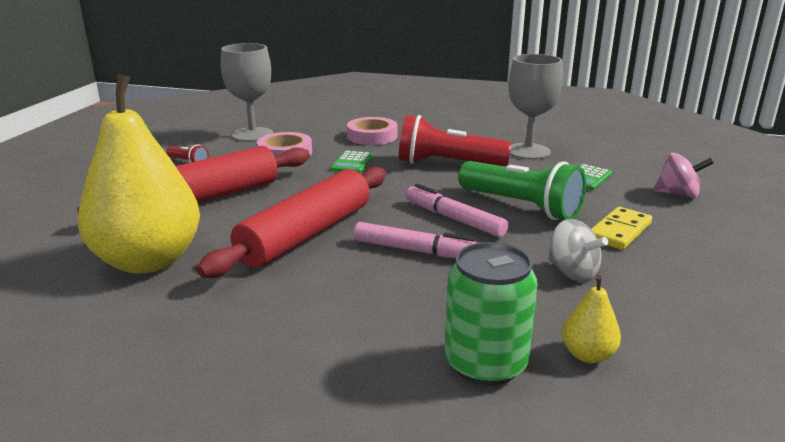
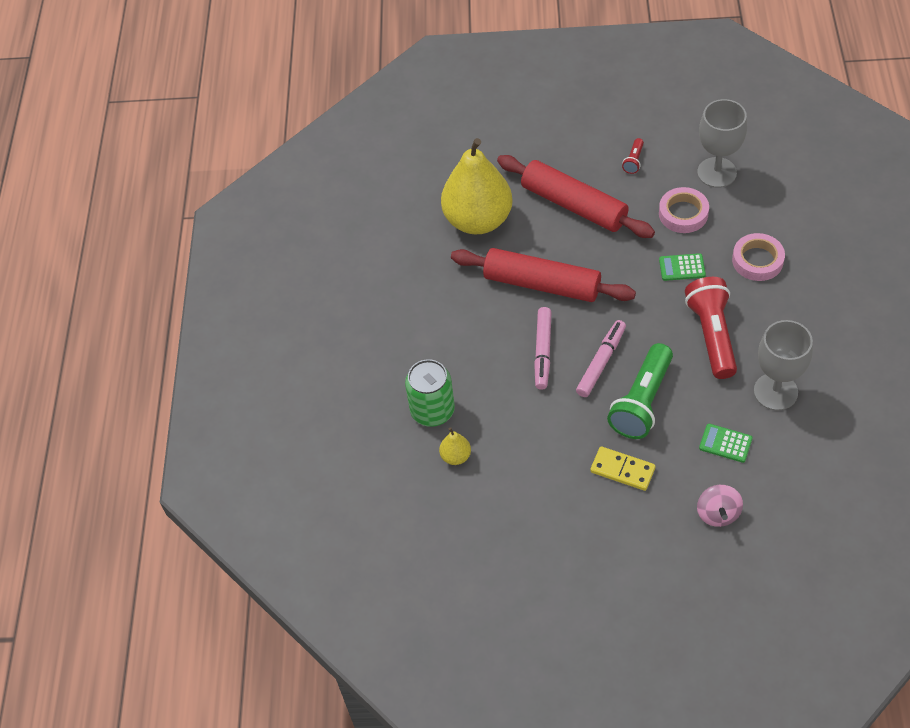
camera: 80 degrees right, 30 degrees up
grey spinning top [548,219,608,282] -> none

